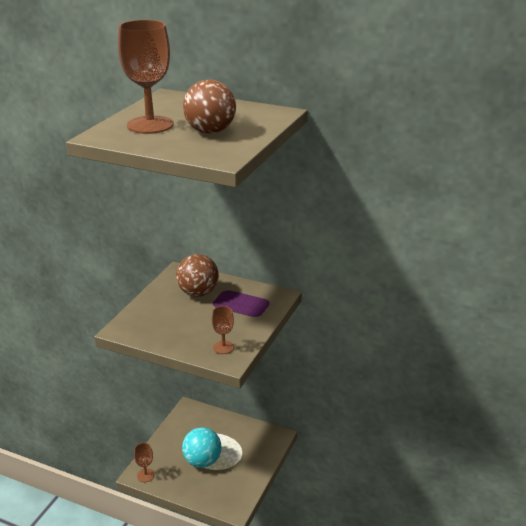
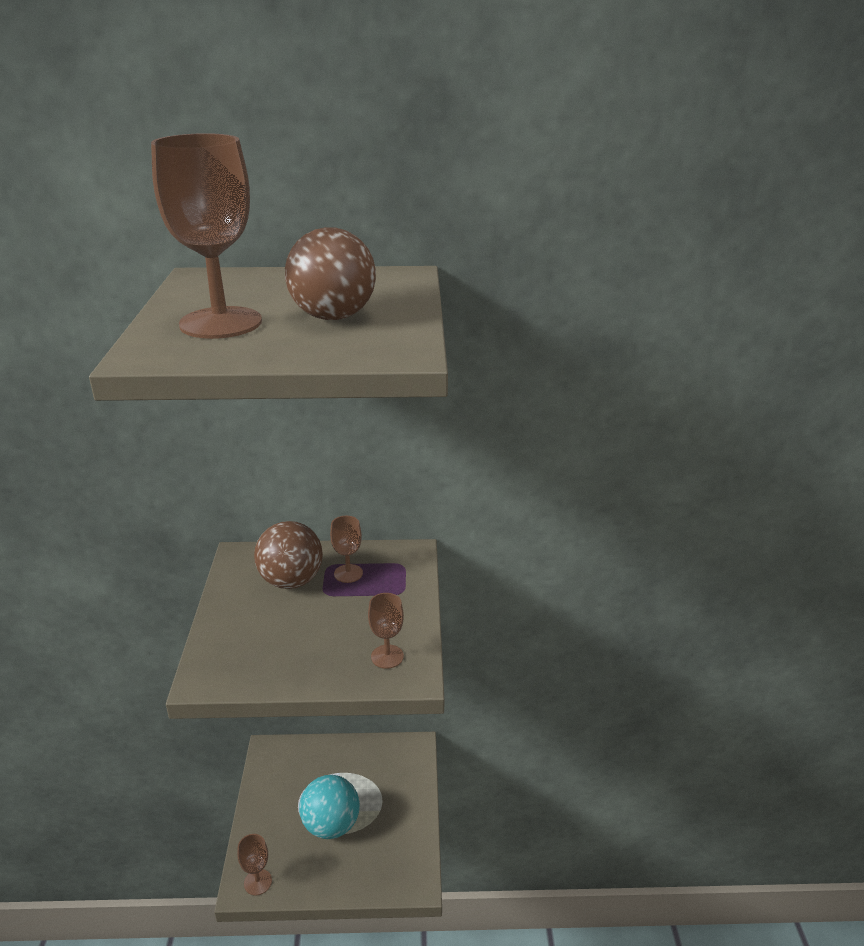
camera: 25 degrees left, 0 degrees up
none -> brown goblet [330,516,363,583]

